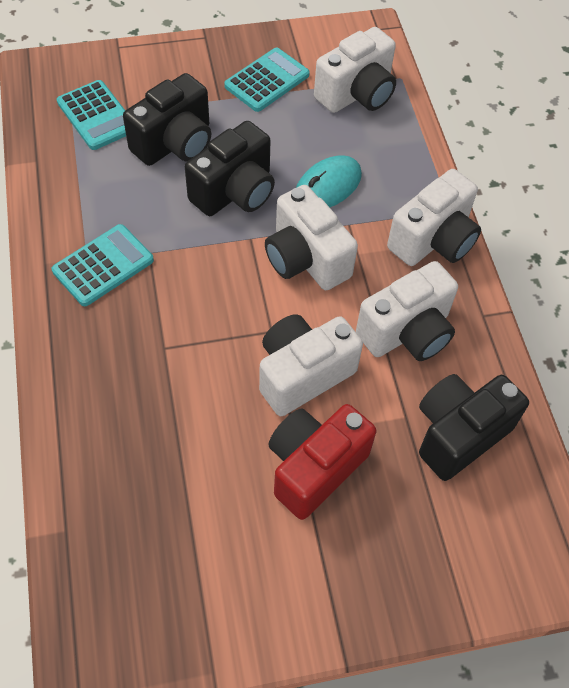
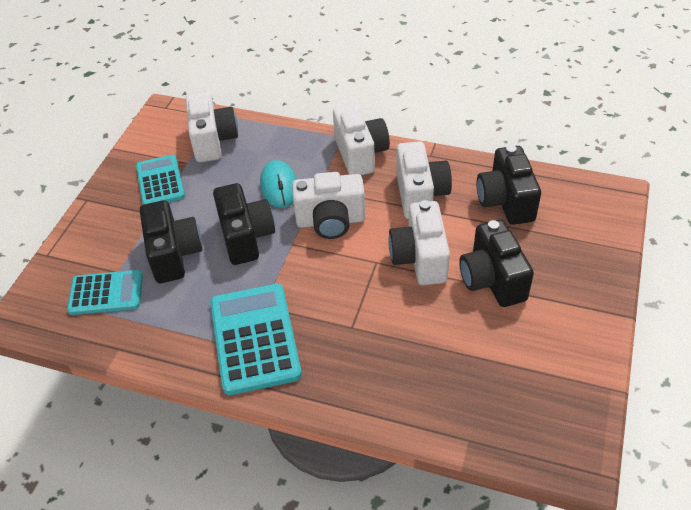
camera: 55 degrees left, 10 degrees down
turquoise calculator [52,224,154,306] -> turquoise calculator [210,284,302,395], size x1.56
red camera [268,404,376,520] -> black camera [459,220,534,307]

